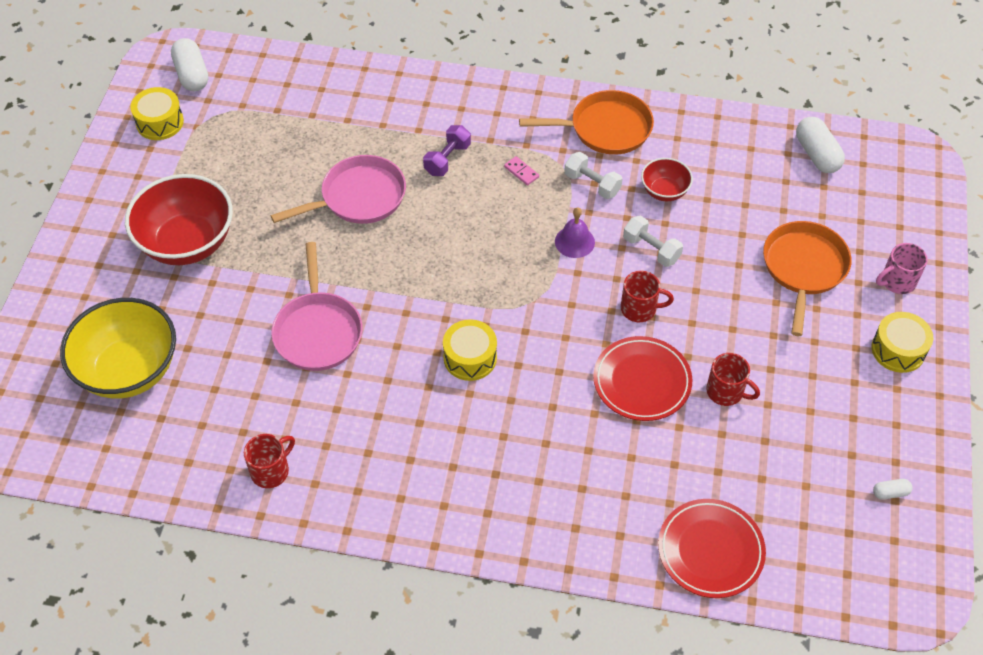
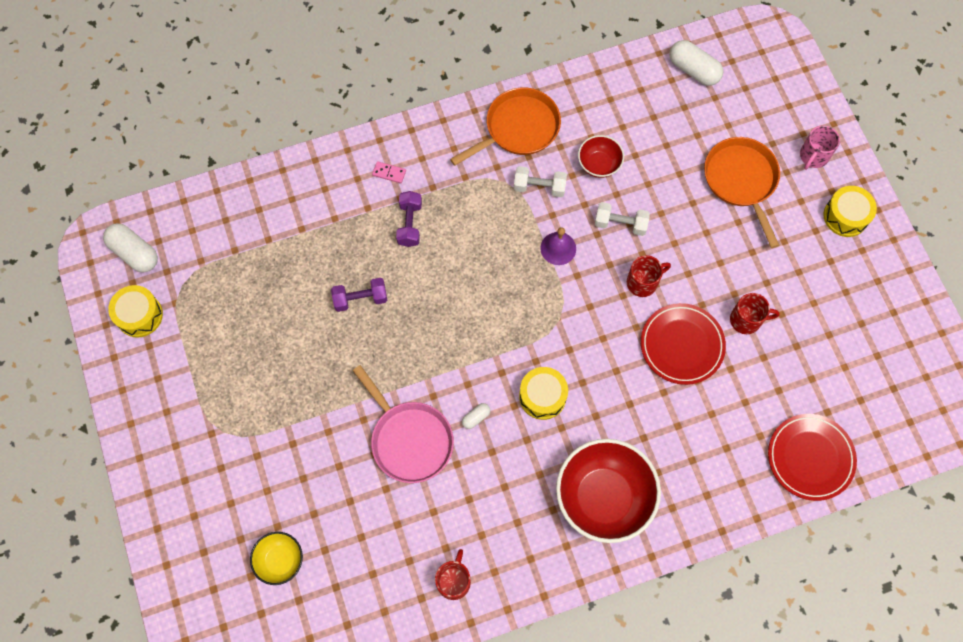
camera: 30 degrees left, 15 degrees up
yellow bowl [60,298,176,399] -> yellow bowl [250,532,303,585], size x0.50
red bowl [125,174,233,265] -> red bowl moved to [556,439,661,543]
pink pan [271,155,406,224] -> purple dumbbell [331,278,388,312]
pink domino [504,156,539,186] -> pink domino moved to [372,161,406,183]
white capsule [873,479,912,499] -> white capsule moved to [462,403,490,429]

